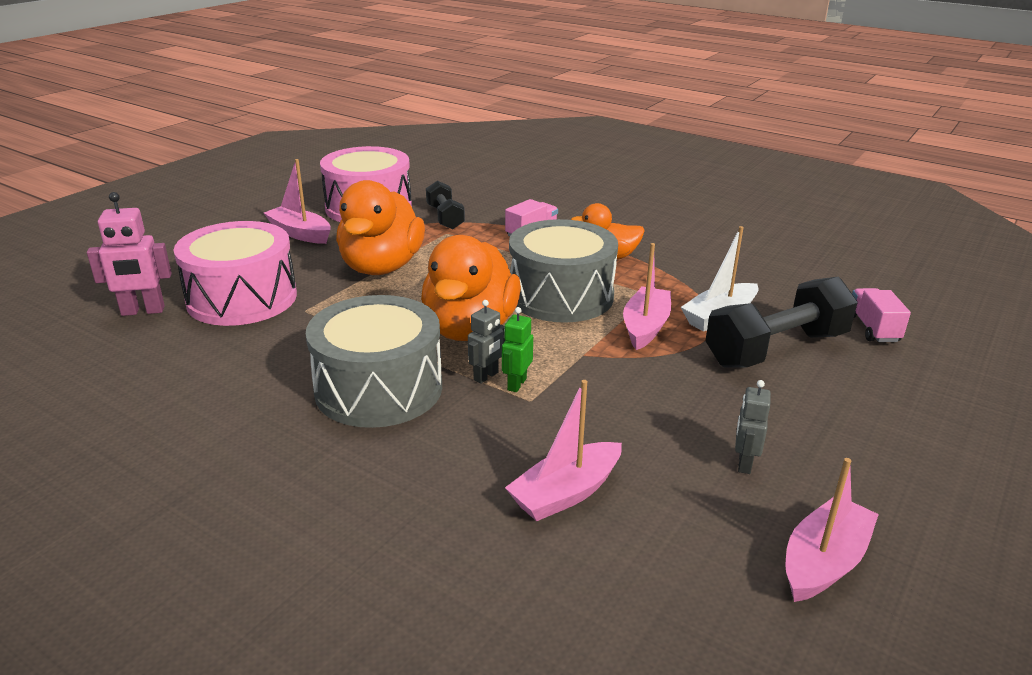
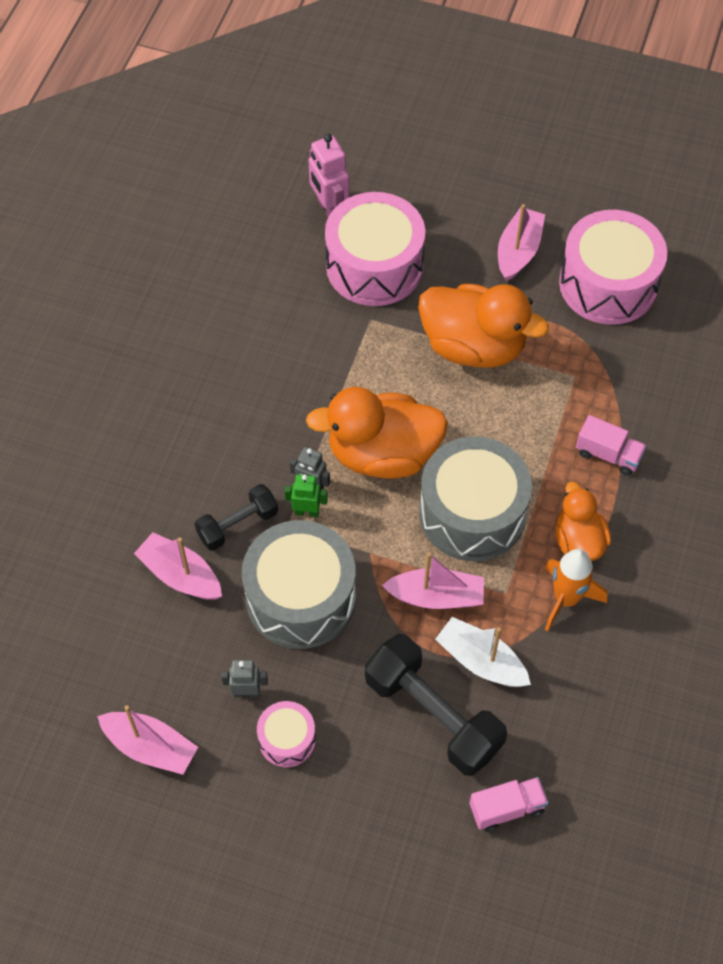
camera: 75 degrees right, 30 degrees up
grey drum [306,295,442,428] -> grey drum moved to [242,520,356,649]
orange duck [336,180,425,275] -> orange duck turned 150 degrees counterclockwise [418,284,549,368]
black dumbbell [426,180,465,229] -> black dumbbell moved to [195,484,278,551]
none -> pink drum [257,701,316,767]
none -> orange rocket [545,549,607,631]

